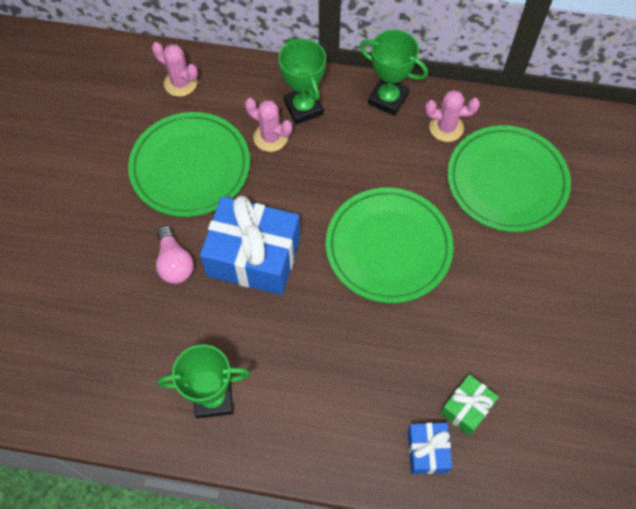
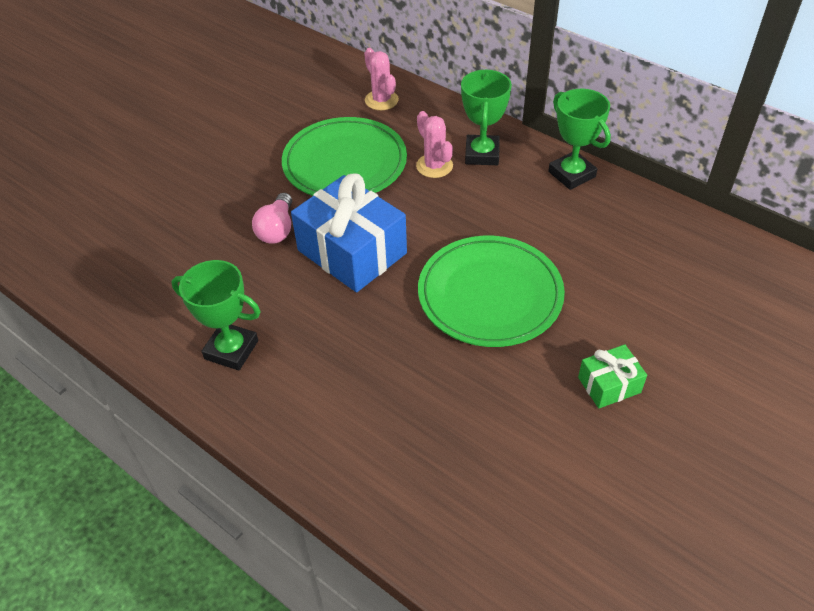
camera: 30 degrees right, 15 degrees down
blue gift [408,423,452,474] -> none
pink cactus [425,90,480,142] -> none
green gift [440,374,499,436] -> green gift moved to [578,344,647,408]
green plate [447,125,571,232] -> none

